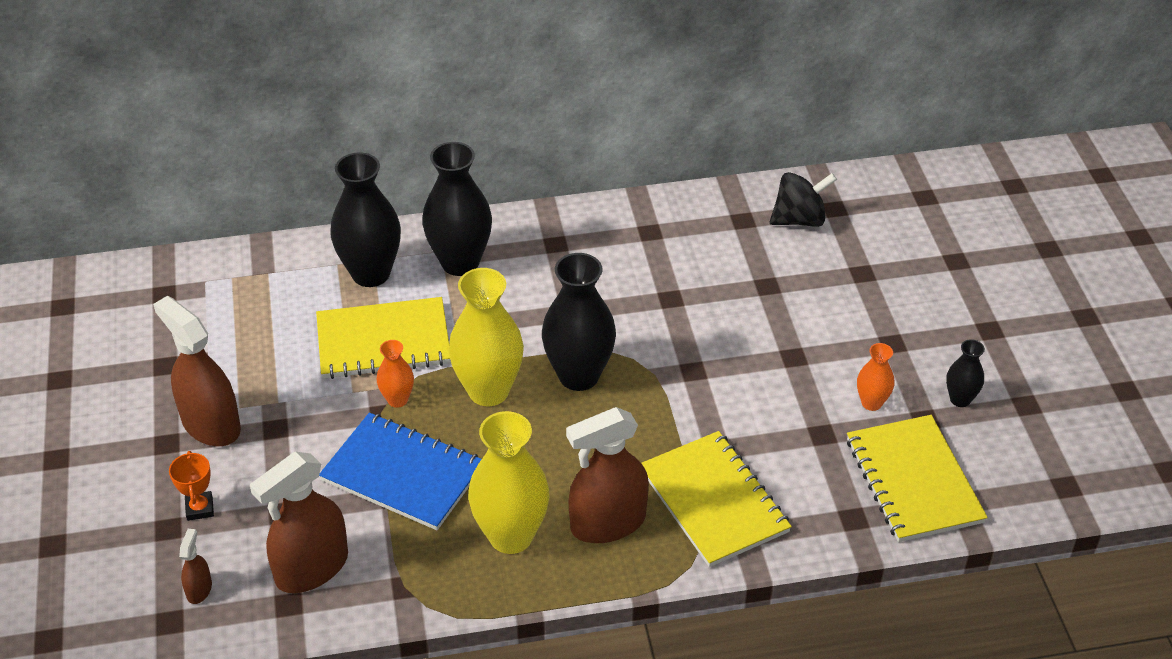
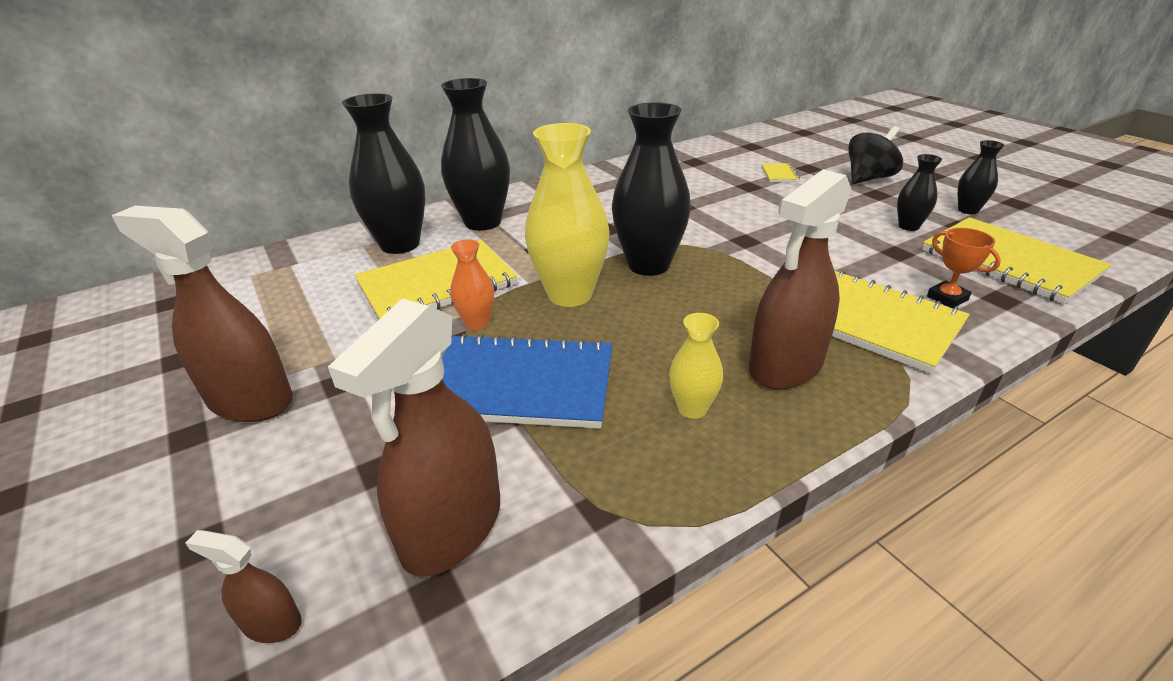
camera: 20 degrees left, 10 degrees down
orange trophy [169,451,214,521] -> orange trophy moved to [927,228,1001,308]
brown spray bottle [179,529,212,604] -> brown spray bottle turned 60 degrees counterclockwise [186,530,302,643]
yellow vase [468,411,549,554] -> yellow vase [669,313,723,419], size x0.50
black spinning top [770,172,837,227] -> black spinning top moved to [848,126,903,184]
orange vase [857,343,894,411] -> black vase [897,154,942,231]
none -> yellow notebook [761,163,800,182]

